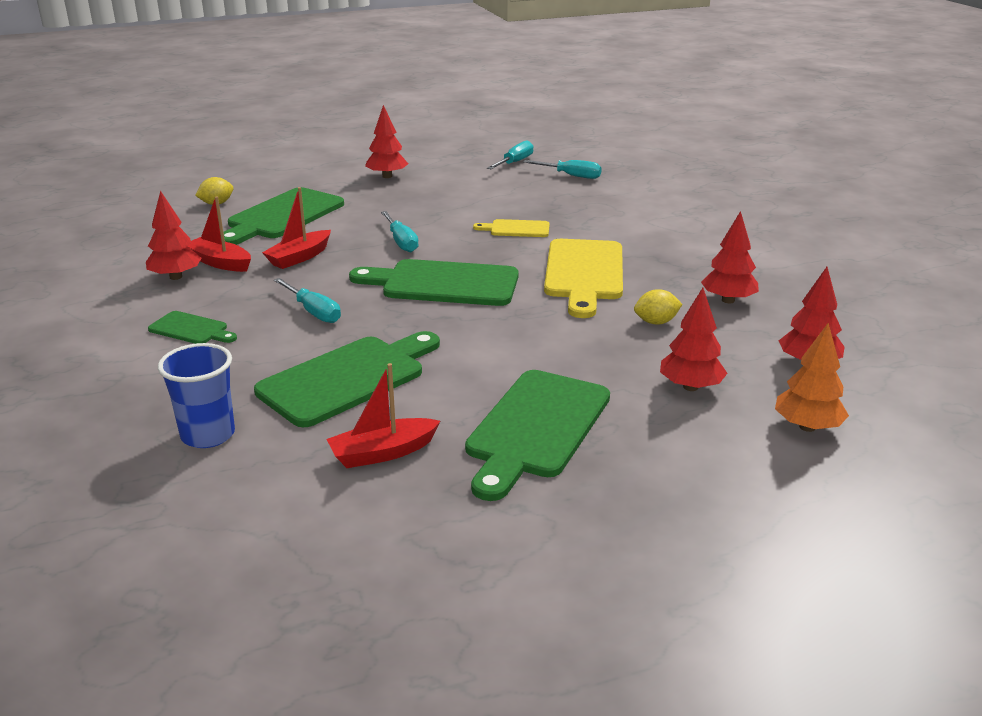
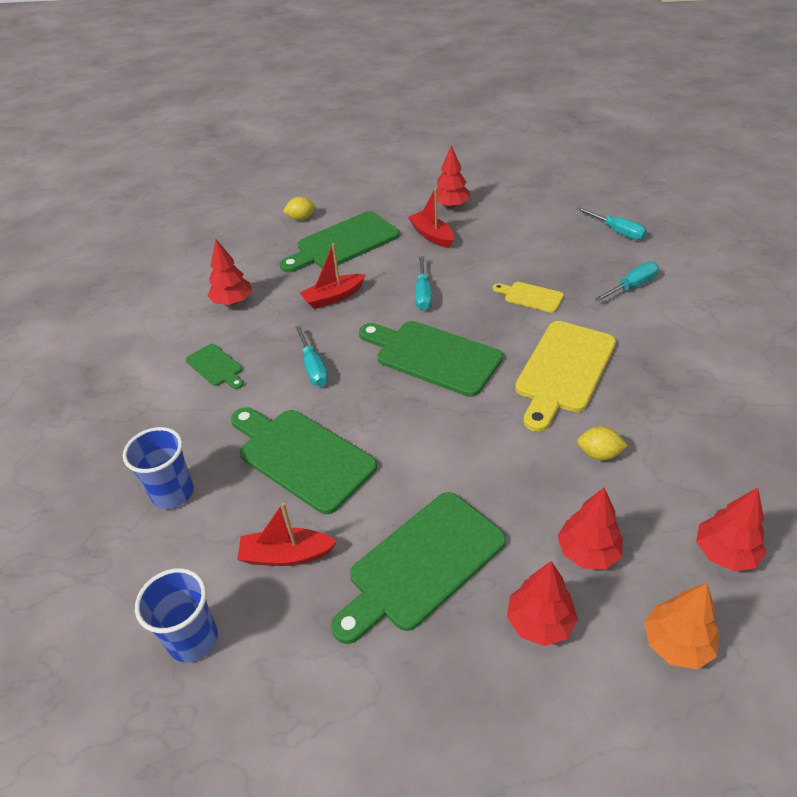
camera: 25 degrees right, 15 degrees up
red boat [188,196,251,272] -> red boat moved to [408,188,454,248]
green cutting board [254,331,440,427] -> green cutting board turned 120 degrees counterclockwise [231,407,377,514]
turquoise screwdriver [487,140,533,169] -> turquoise screwdriver moved to [595,262,659,302]
red tree [701,211,759,303] -> red tree moved to [507,561,578,646]
none -> blue cup [135,568,218,663]

